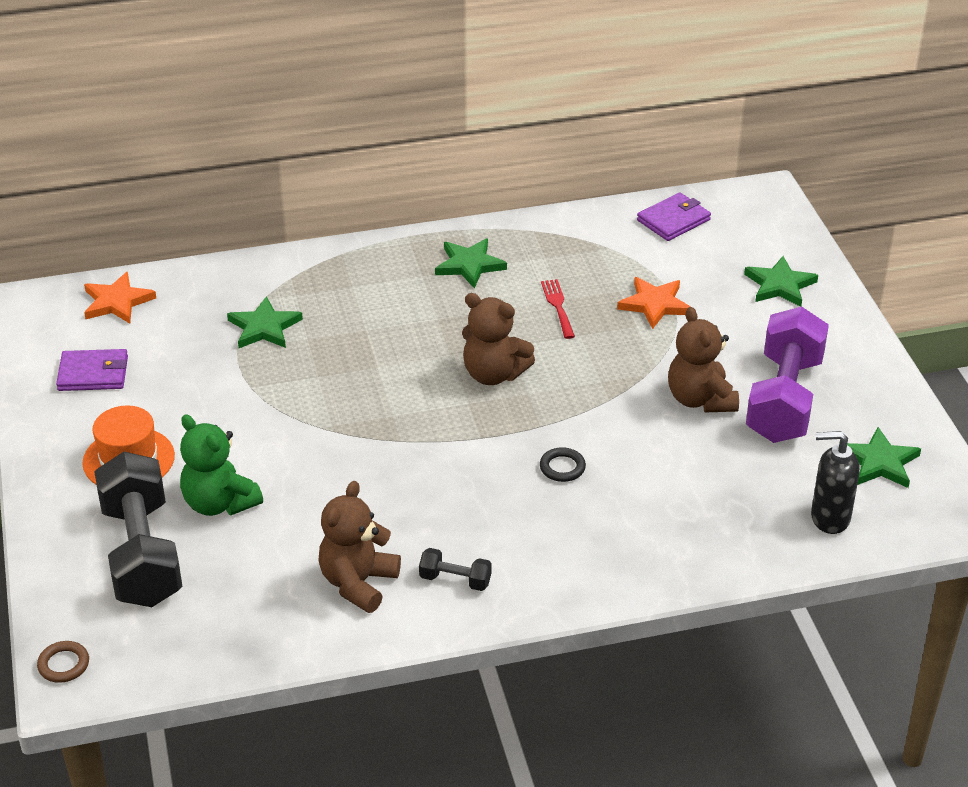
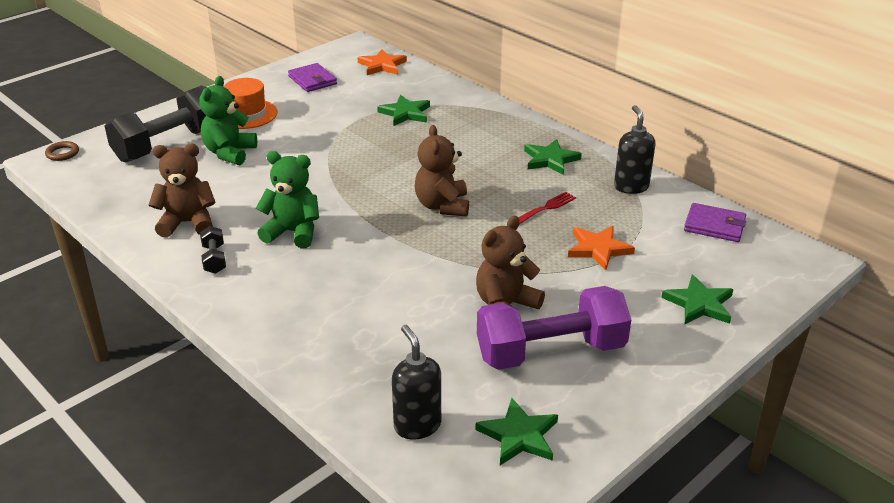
camera: 60 degrees right, 5 degrees down
black ring [540,447,586,482] -> none
none -> green teddy bear [256,151,319,248]
none -> black soap dispenser [614,105,656,194]

